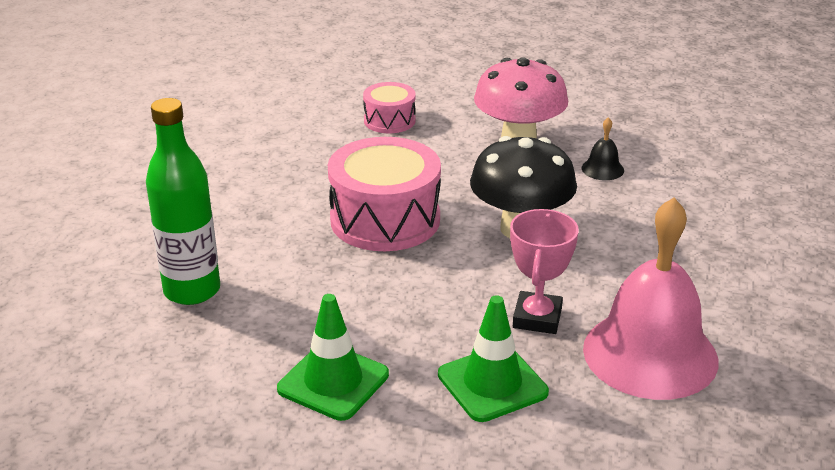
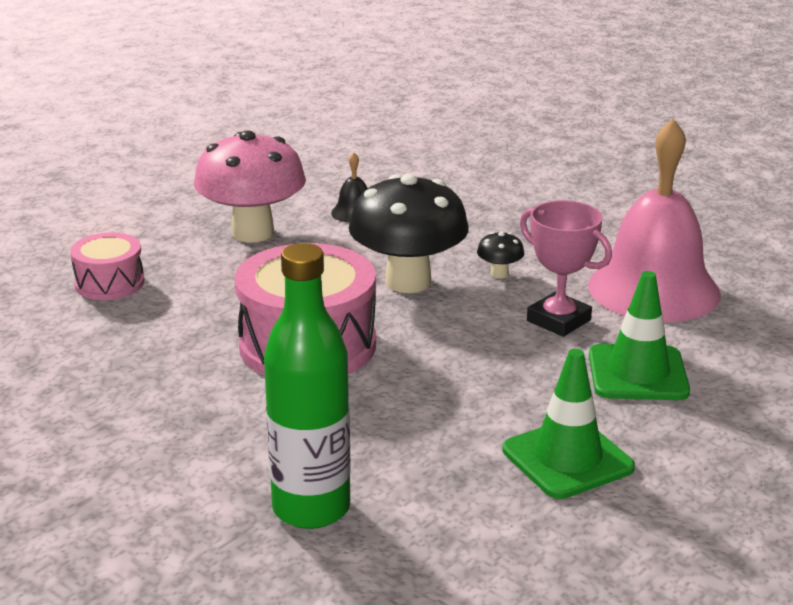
camera: 60 degrees left, 5 degrees down
none -> black mushroom [477,232,524,279]

